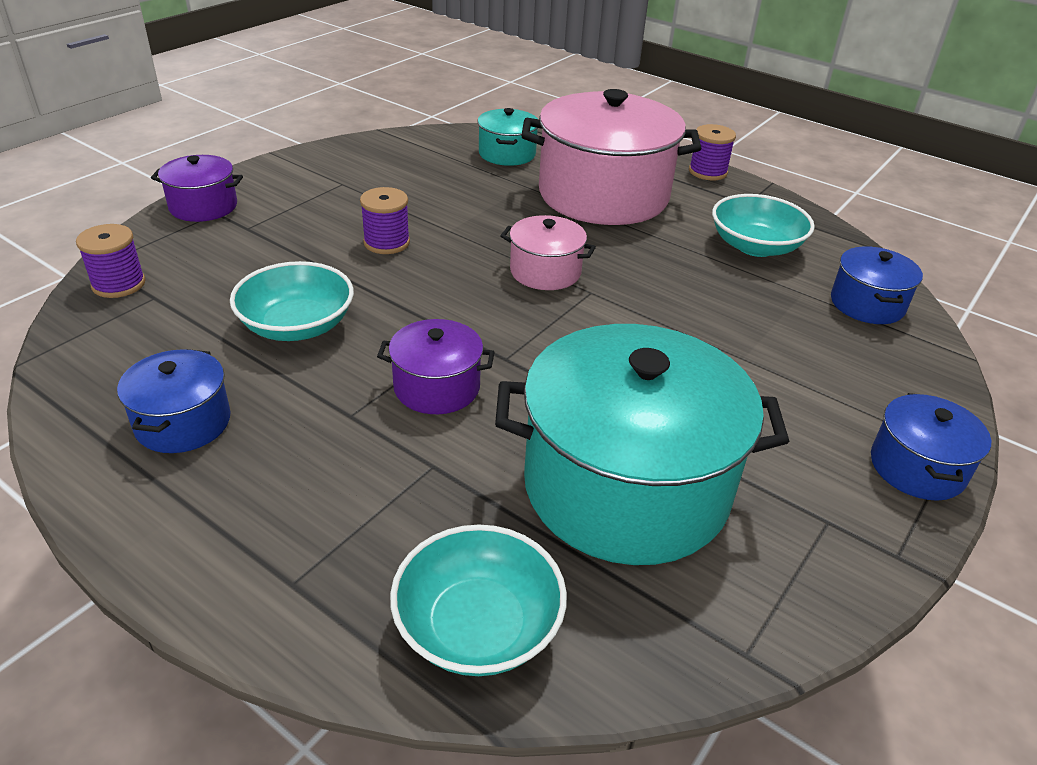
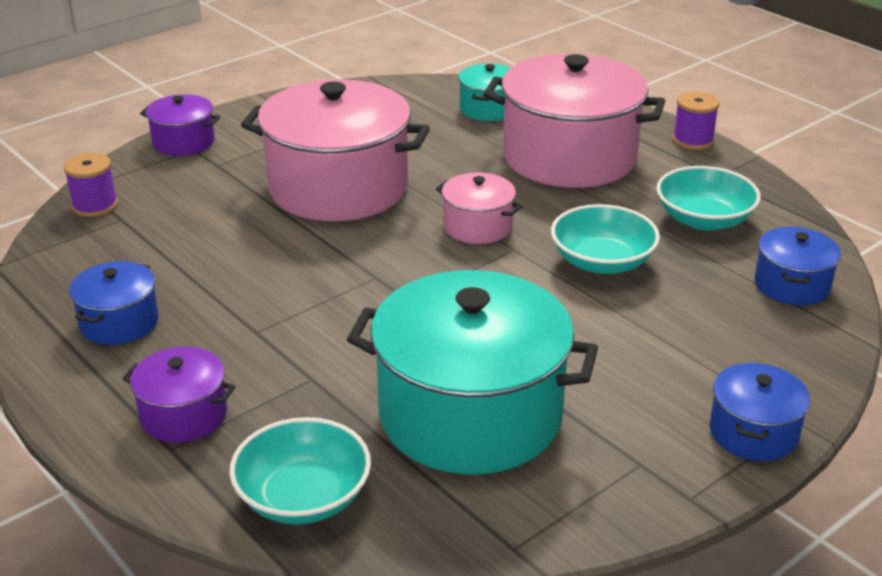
camera: 15 degrees right, 5 degrees down
turquoise bowl [230,261,354,341] -> turquoise bowl moved to [551,204,660,274]
purple spool [360,187,410,254] -> pink pot [241,80,430,221]
purple pot [377,319,495,414] -> purple pot moved to [122,347,236,443]

